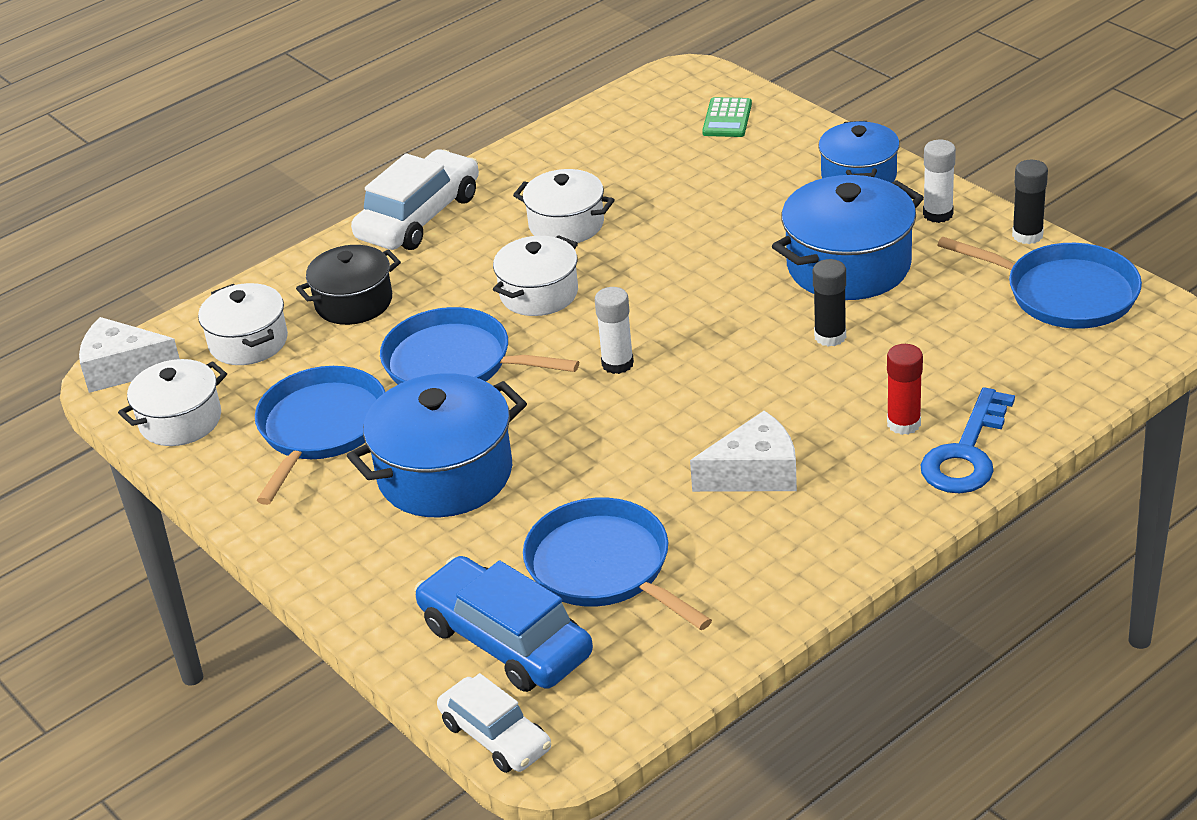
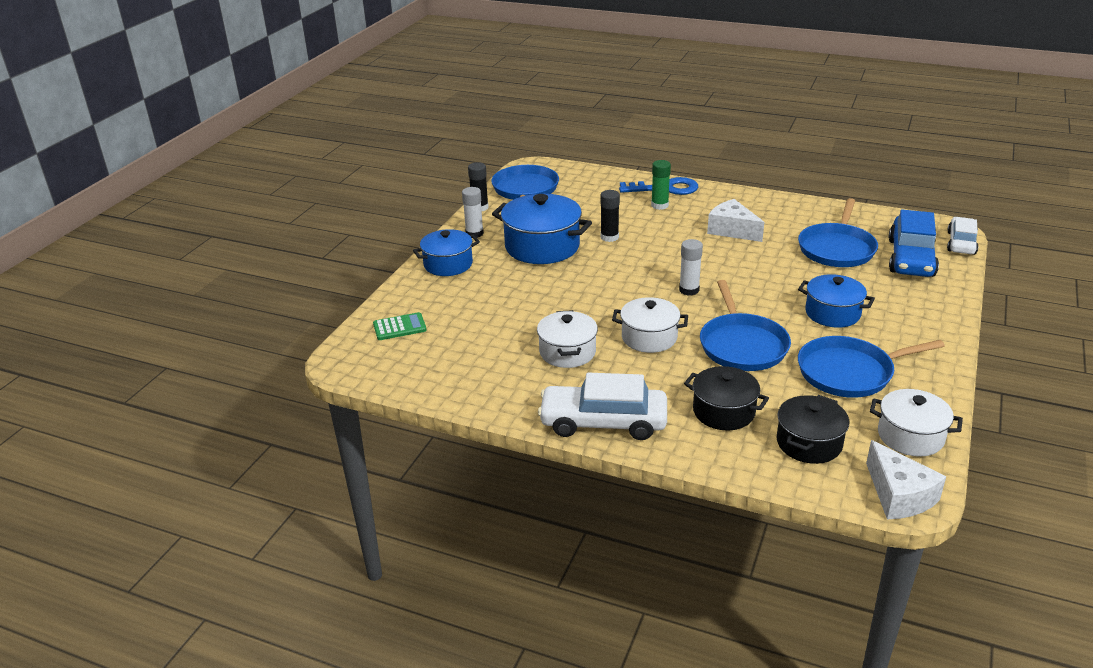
camera: 120 degrees left, 5 degrees down
white pot [198,283,288,365] -> black pot [777,395,849,464]
blue pot [347,373,527,517] -> blue pot [798,274,875,328], size x0.64
red glue stick [887,344,923,435] -> green glue stick [651,160,671,210]

